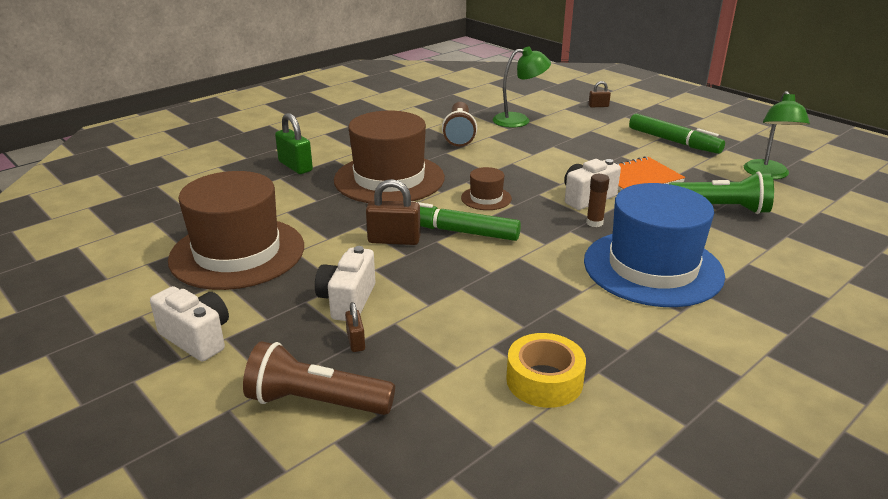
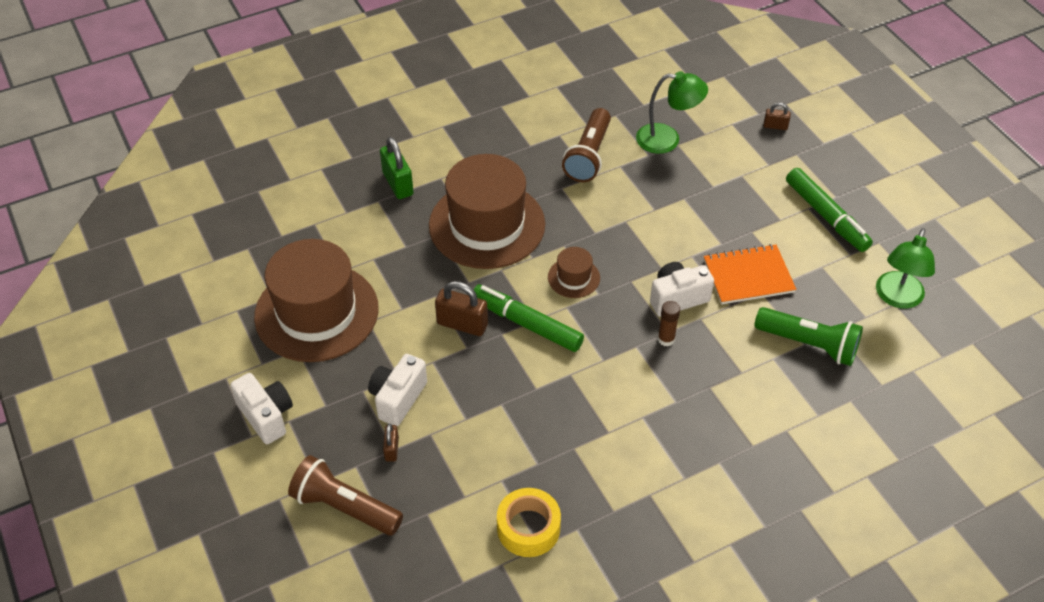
camera: 15 degrees right, 20 degrees up
blue hat [584,183,725,307] -> none

